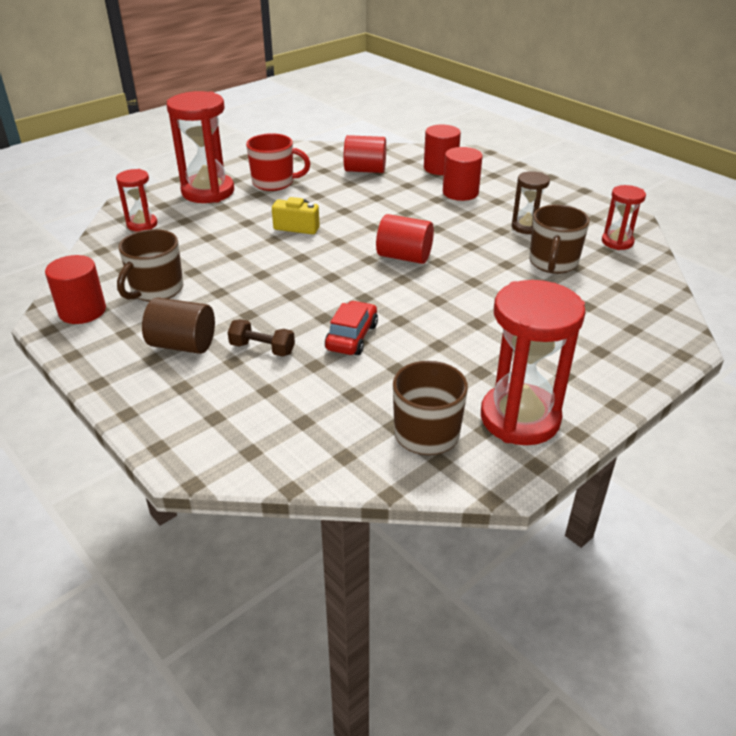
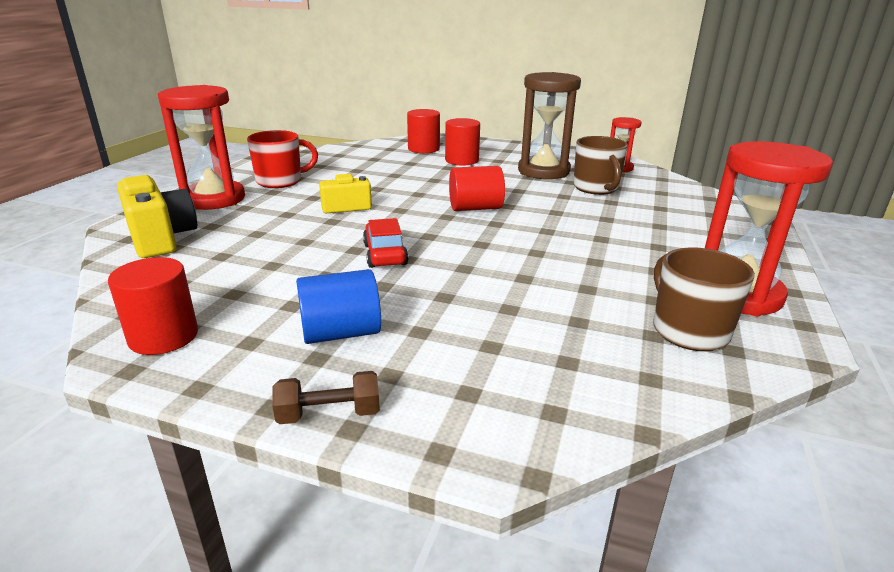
camera: 30 degrees left, 10 degrees down
red hourglass [116,169,158,232] -> yellow camera [117,175,197,258]
brown mug [117,229,183,302] -> none
brown cylinder [142,297,215,354] -> blue cylinder [296,269,381,344]
brown dumbbell [228,319,295,357] -> brown dumbbell moved to [272,371,380,424]
red car [325,301,378,355] -> red car moved to [363,218,409,268]
red cylinder [343,135,386,173] -> none
brown hourglass [512,171,550,234] -> brown hourglass [518,72,581,179], size x1.87

